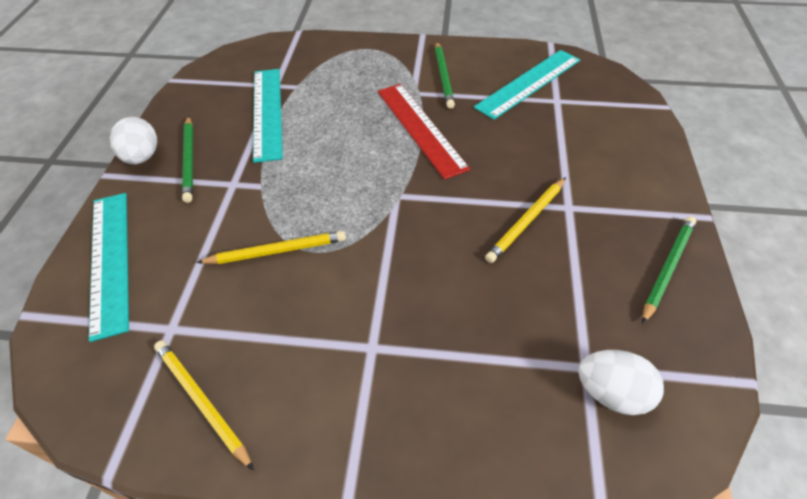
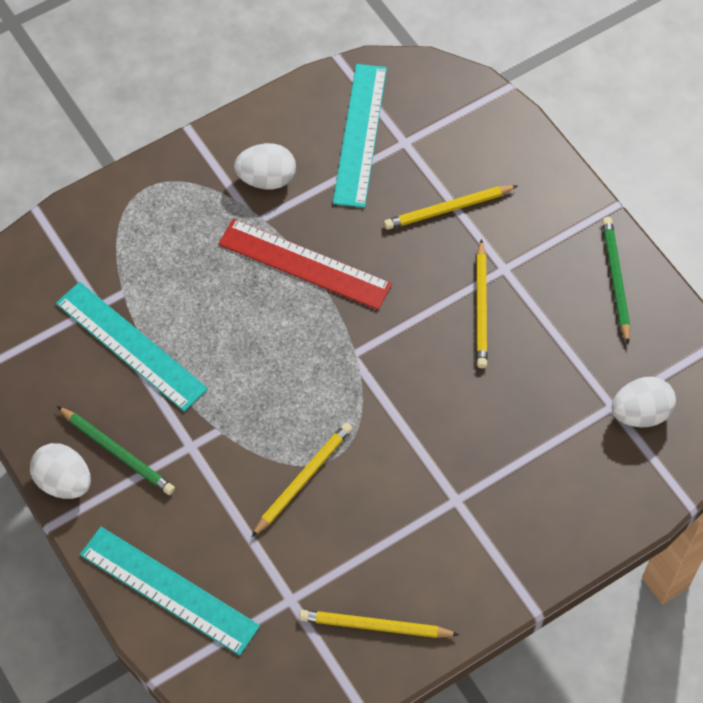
camera: 40 degrees left, 10 degrees up
green pencil [435,42,455,109] -> white egg [234,143,296,189]
none -> yellow pencil [384,185,518,230]

